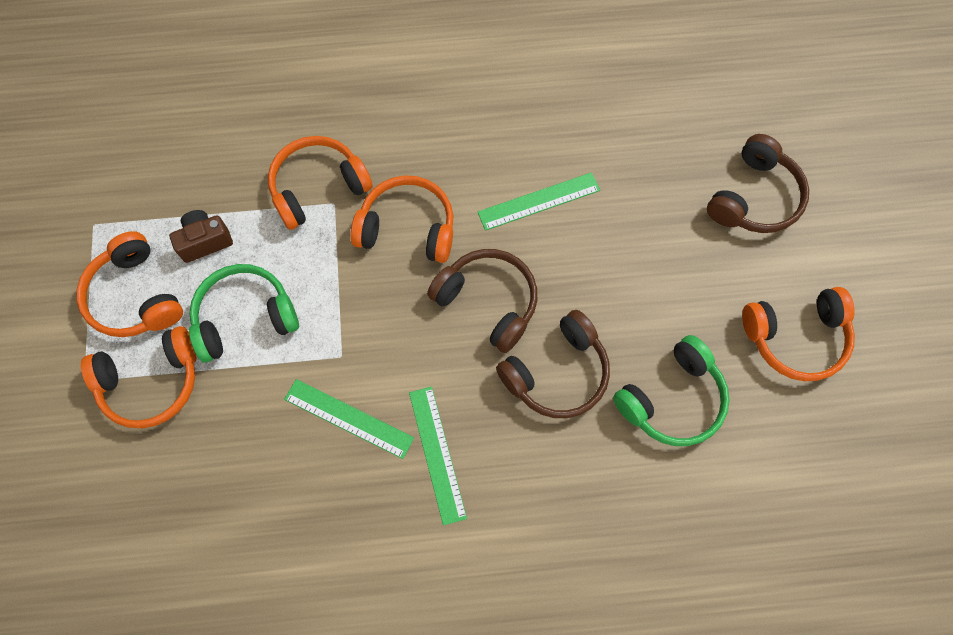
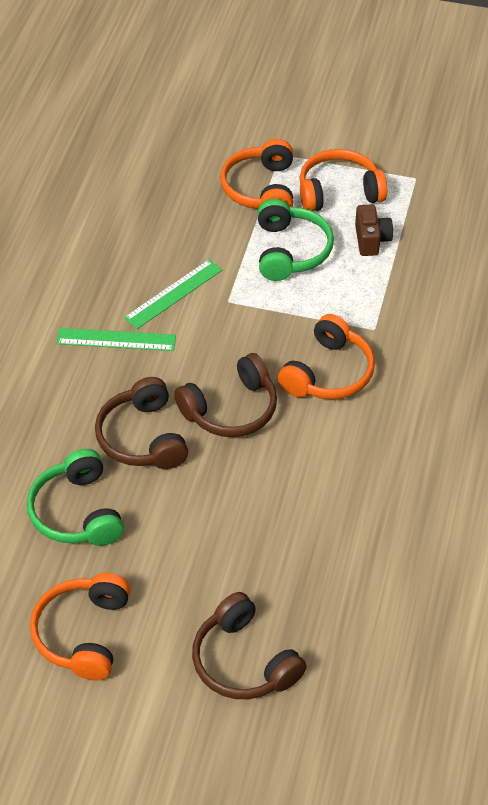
camera: 110 degrees right, 20 degrees down
orange headphones [268,136,373,230] -> none
green ruler [478,172,600,231] -> none

